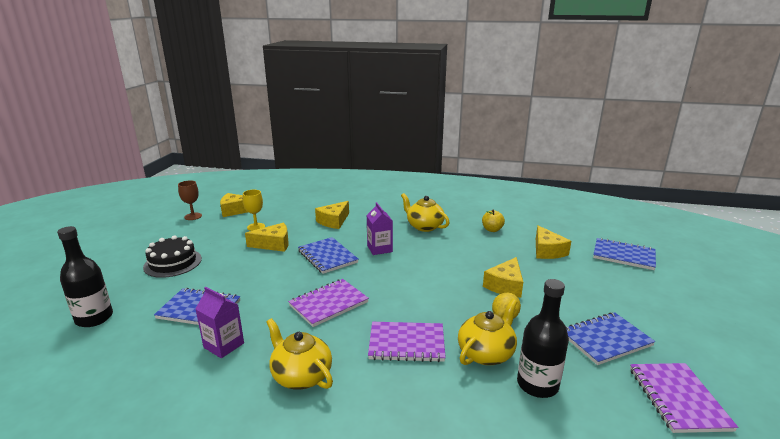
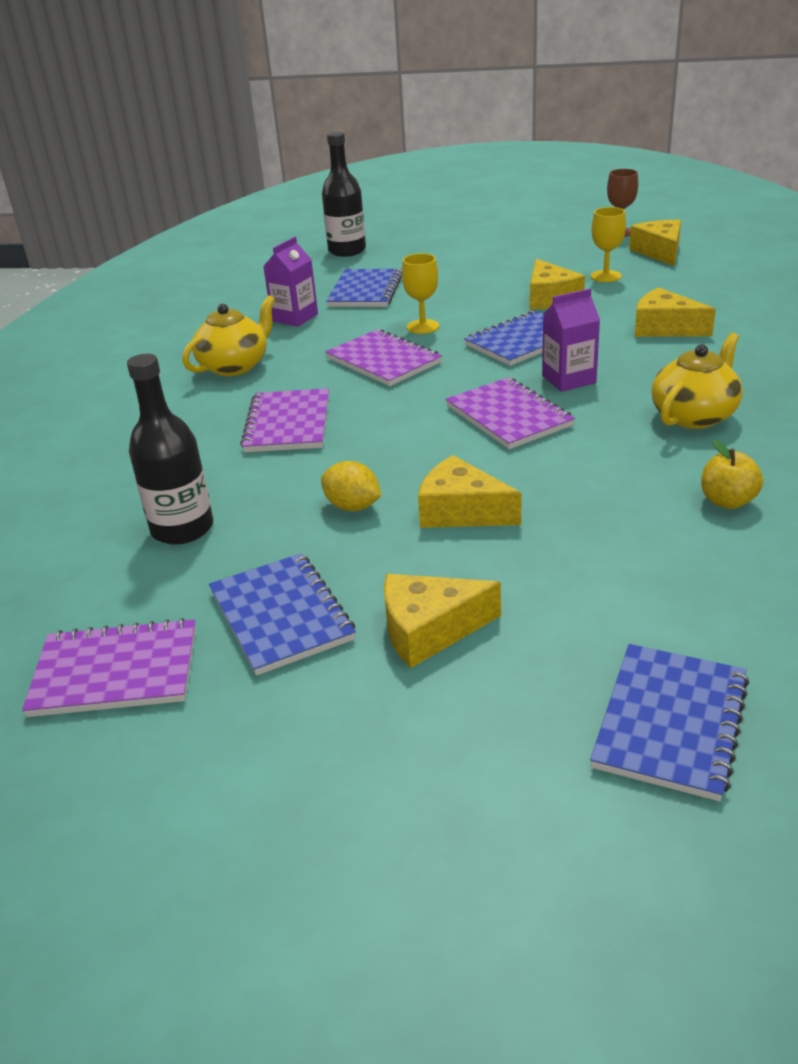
camera: 90 degrees right, 10 degrees up
black cake [143,235,202,278] -> none
yellow teapot [458,299,517,365] -> none
yellow cheese [536,225,571,259] -> yellow cheese moved to [384,574,501,668]
none -> yellow goblet [402,253,439,334]
none -> purple notebook [446,377,575,449]

